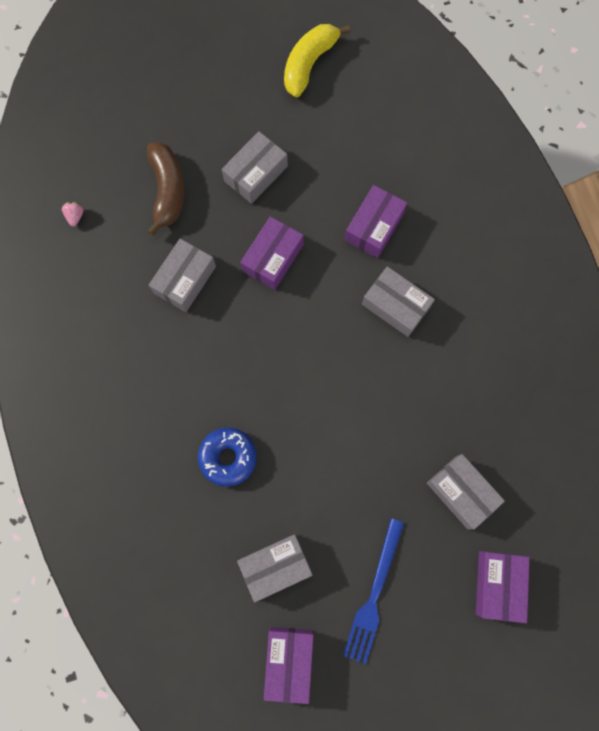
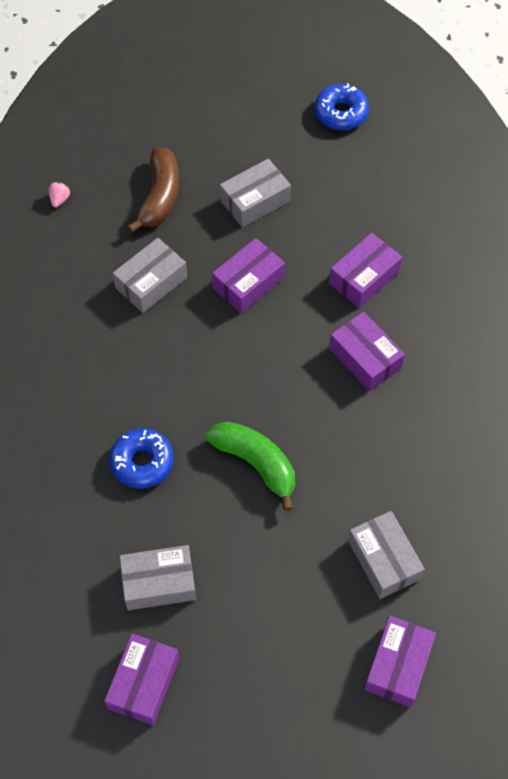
camera: 15 degrees right, 15 degrees down
yellow banana [284,24,350,97] -> blue donut [314,83,369,130]
blue fork [343,519,404,664] -> none
grey box [362,266,435,337] -> purple box [329,312,405,391]
none -> green banana [206,422,295,511]

